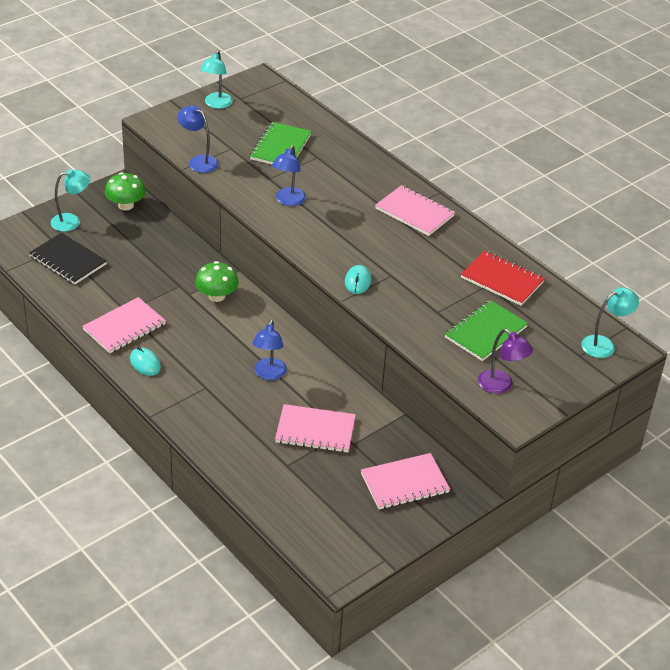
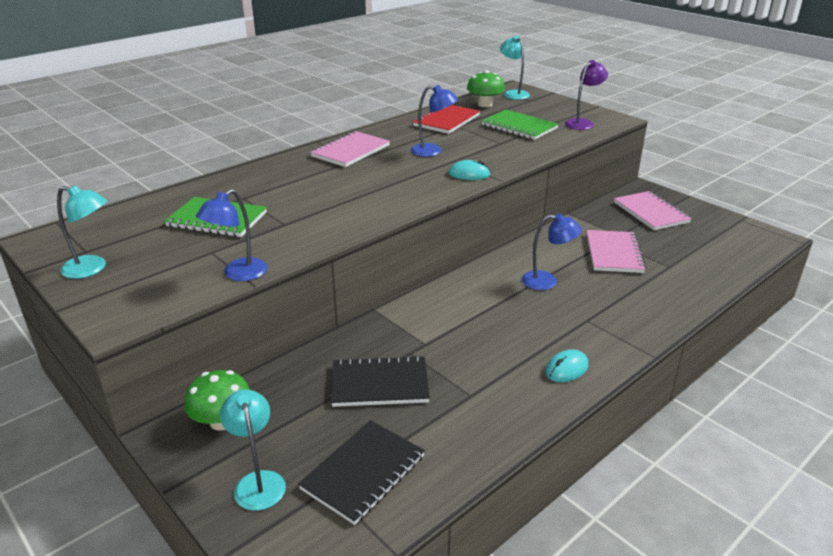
camera: 90 degrees left, 10 degrees down
pink notebook [82,297,166,353] -> none
green mushroom [195,261,239,302] -> green mushroom moved to [467,70,505,107]
blue lamp [272,145,306,206] -> blue lamp moved to [411,85,458,157]
none -> black notebook [331,355,430,407]

